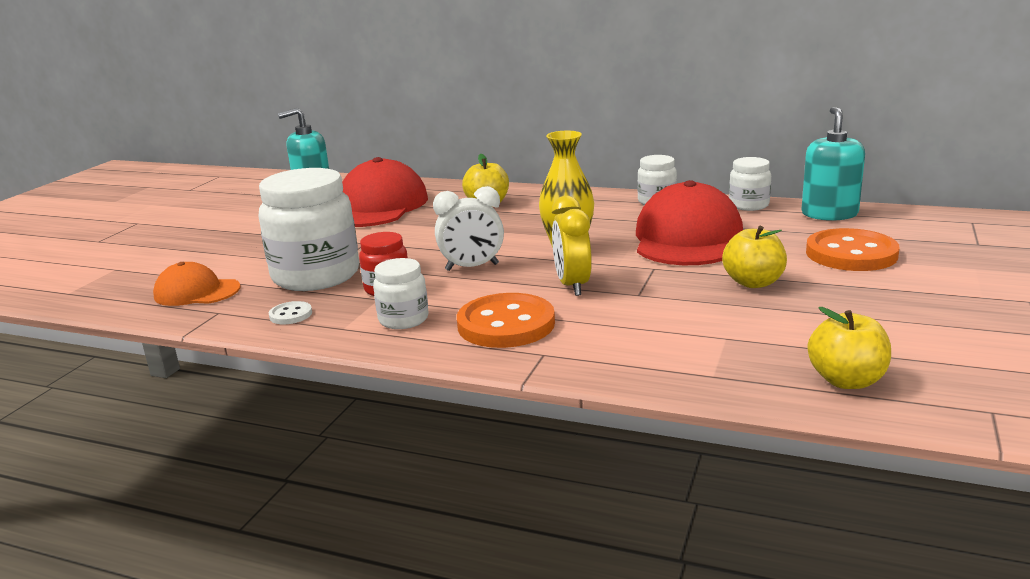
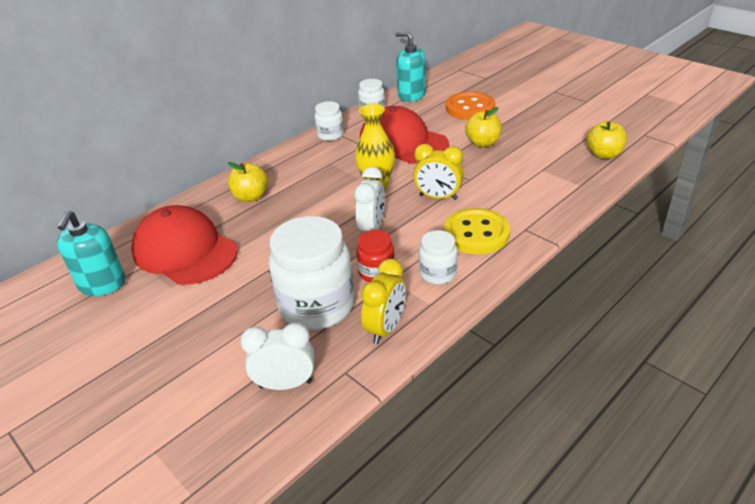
camera: 65 degrees left, 15 degrees up
orange cap [153,262,241,306] -> white clock [240,322,314,390]
white button [269,301,312,324] -> yellow clock [361,259,406,344]
orange button [457,293,555,348] -> yellow button [444,208,510,254]

